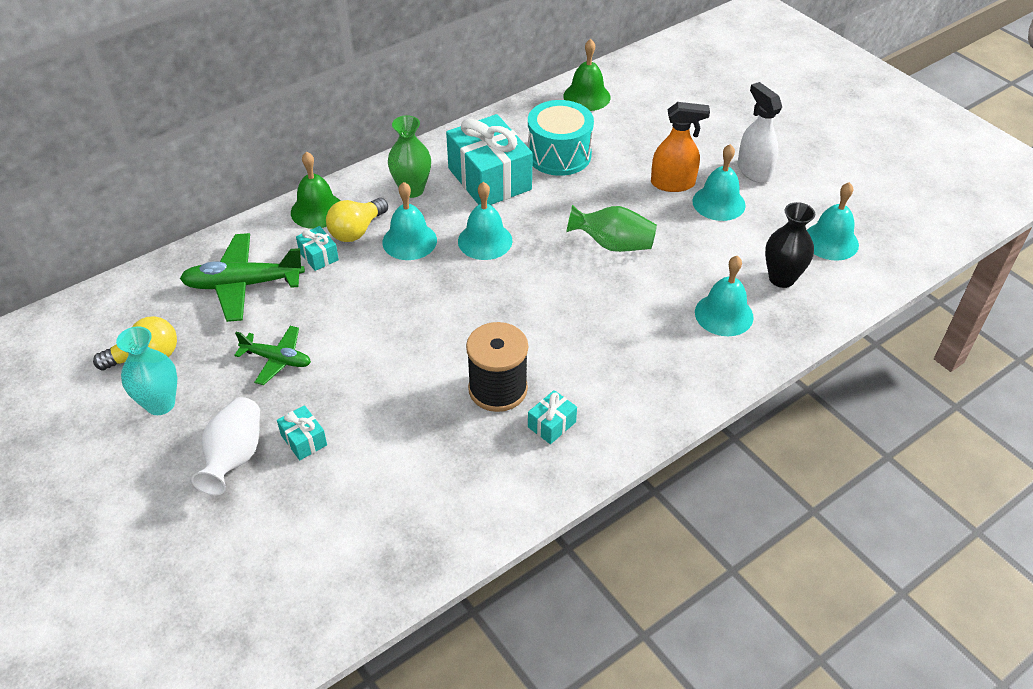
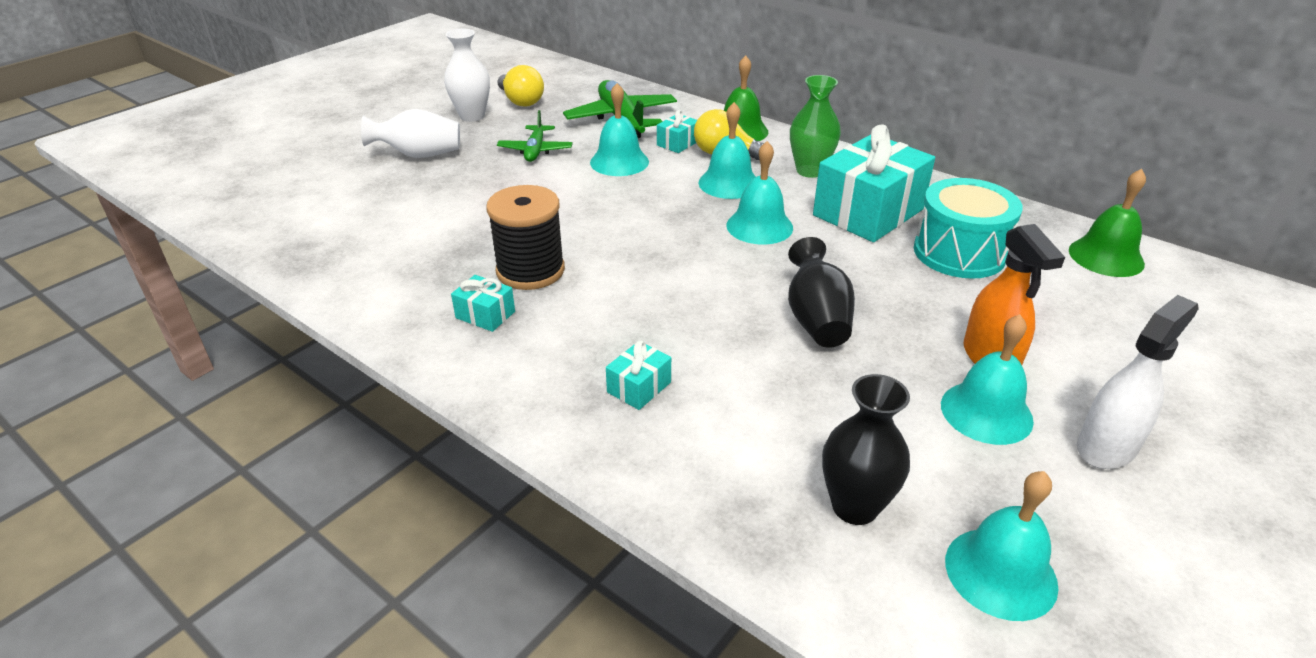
camera: 75 degrees right, 10 degrees down
turquoise vase [116,326,177,415] -> white vase [444,29,490,122]
turquoise gift [277,405,327,460] -> turquoise gift moved to [606,341,671,410]
green vase [566,205,657,252] -> black vase [788,237,855,348]
turquoise bell [695,256,754,336] -> turquoise bell moved to [590,83,649,176]

